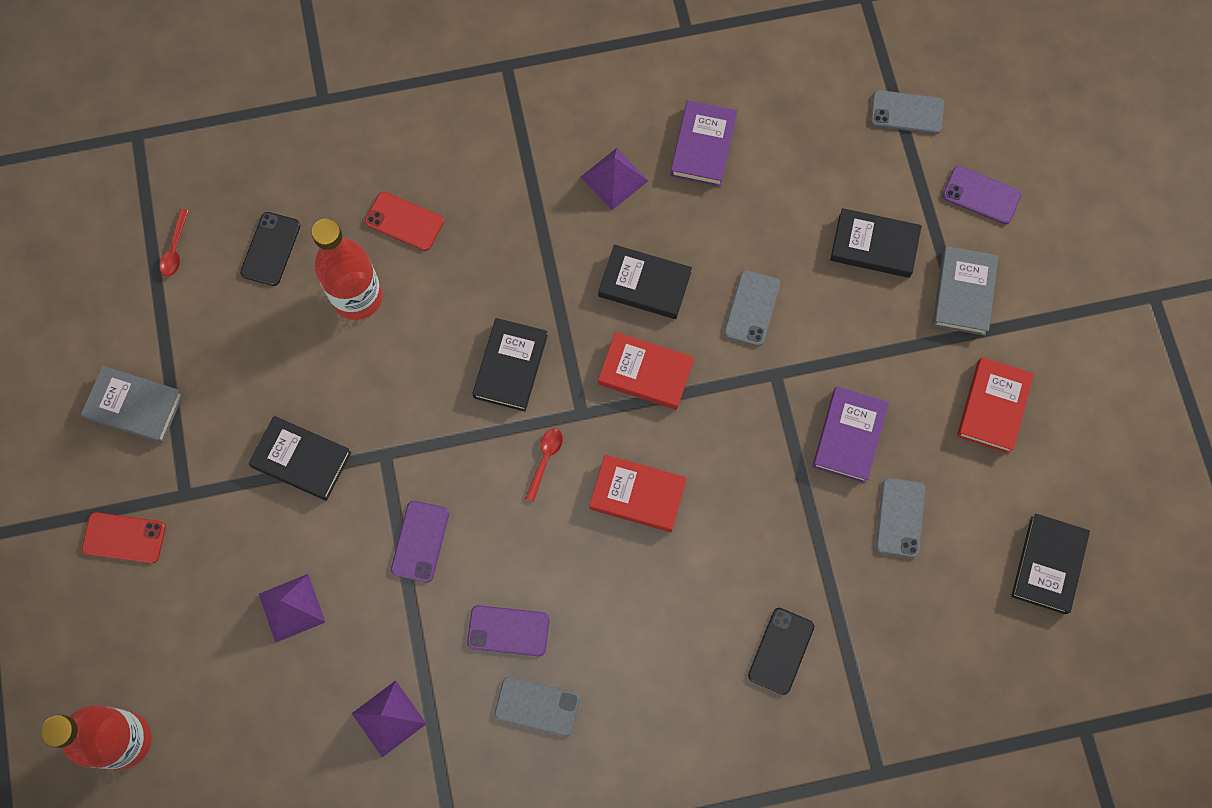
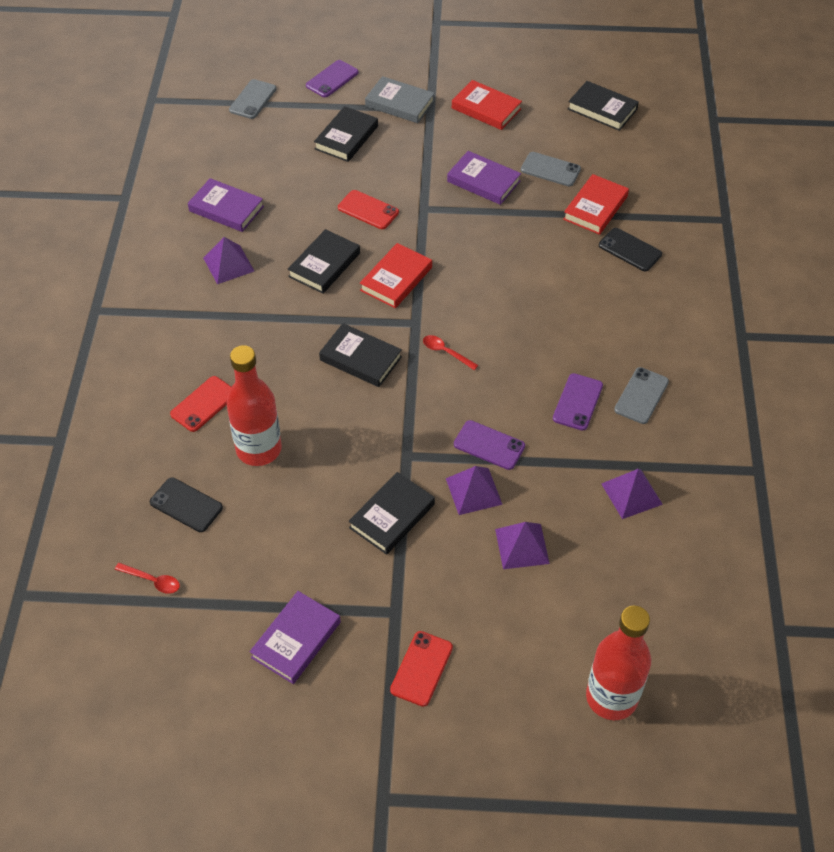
camera: 75 degrees left, 20 degrees down
grey book [81,366,184,443] -> purple book [250,591,341,684]
red book [589,454,687,532] -> red book moved to [563,174,629,235]
grey phone [724,270,780,346] -> red phone [338,190,399,229]
none -> purple pyramid [446,466,503,515]

